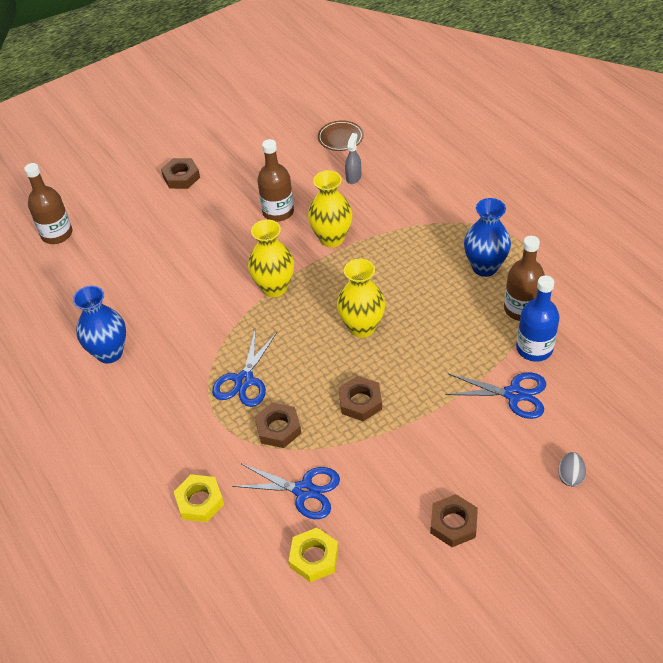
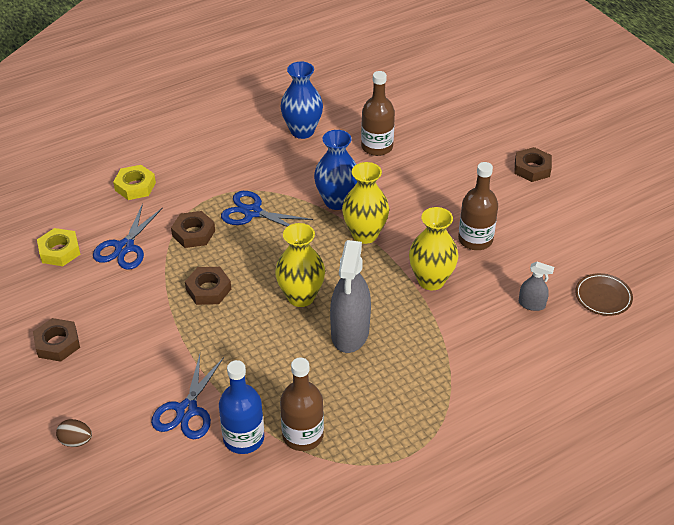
camera: 90 degrees right, 5 degrees down
brown bottle [24,163,72,244] -> brown bottle moved to [361,71,395,156]
blue vase [464,198,511,277] -> blue vase moved to [314,130,357,210]
grey egg [558,452,586,487] -> brown egg [56,419,92,447]
none -> grey spray bottle [330,240,371,353]

